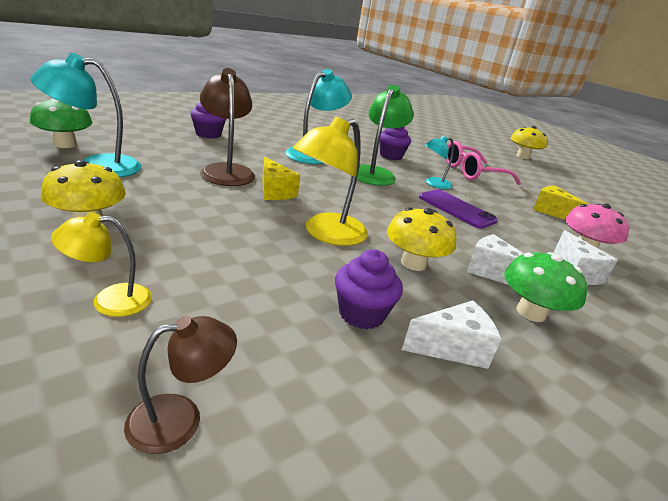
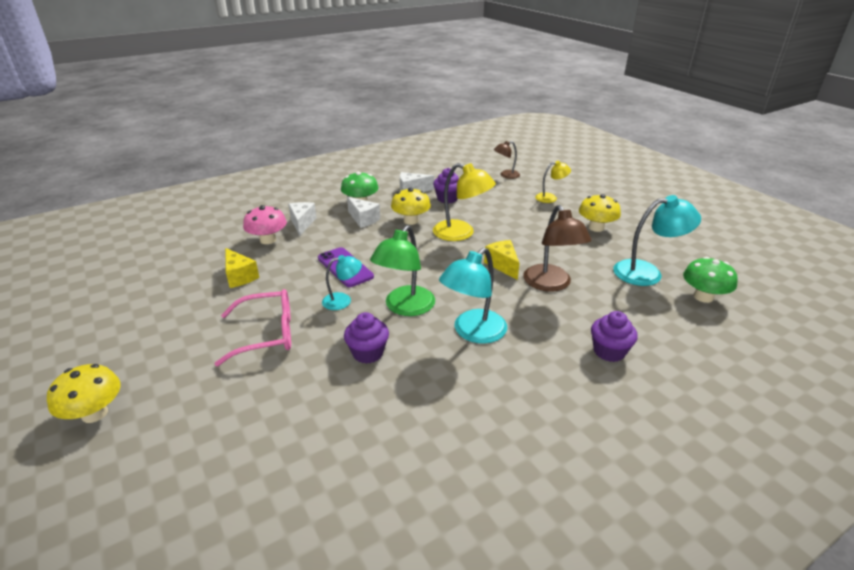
camera: 170 degrees left, 5 degrees up
yellow lamp [293,117,368,246] -> yellow lamp turned 75 degrees clockwise [433,163,496,241]

